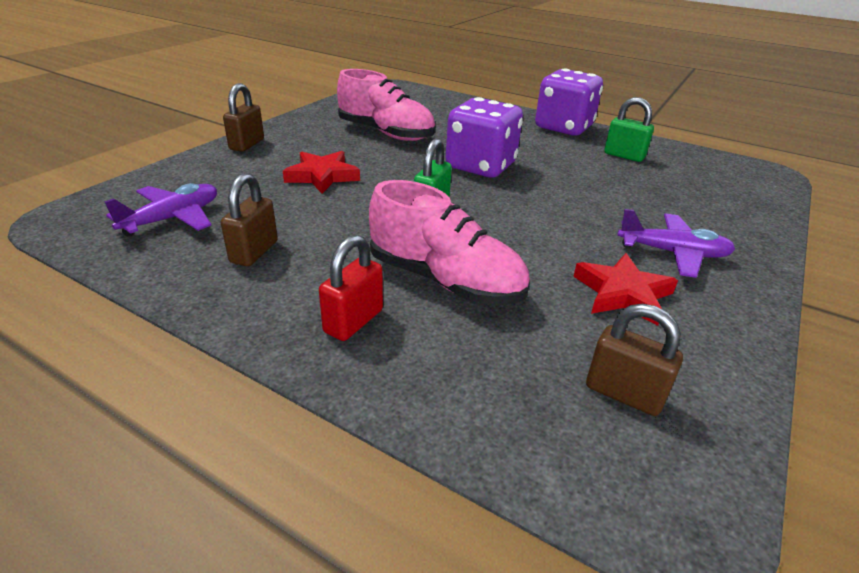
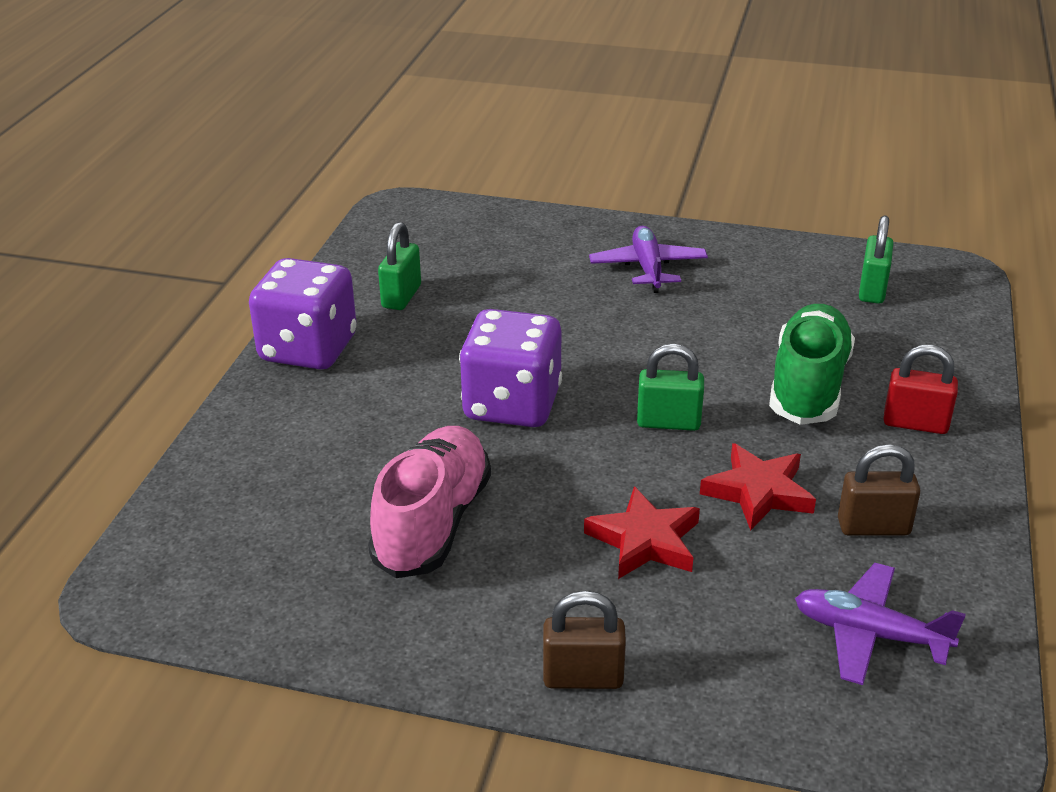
camera: 105 degrees left, 0 degrees up
pink shoe [369,180,530,306] -> green shoe [769,304,855,425]
red star [573,253,678,326] -> red star moved to [700,443,816,531]
brown padlock [586,304,683,416] -> green padlock [859,216,893,304]

